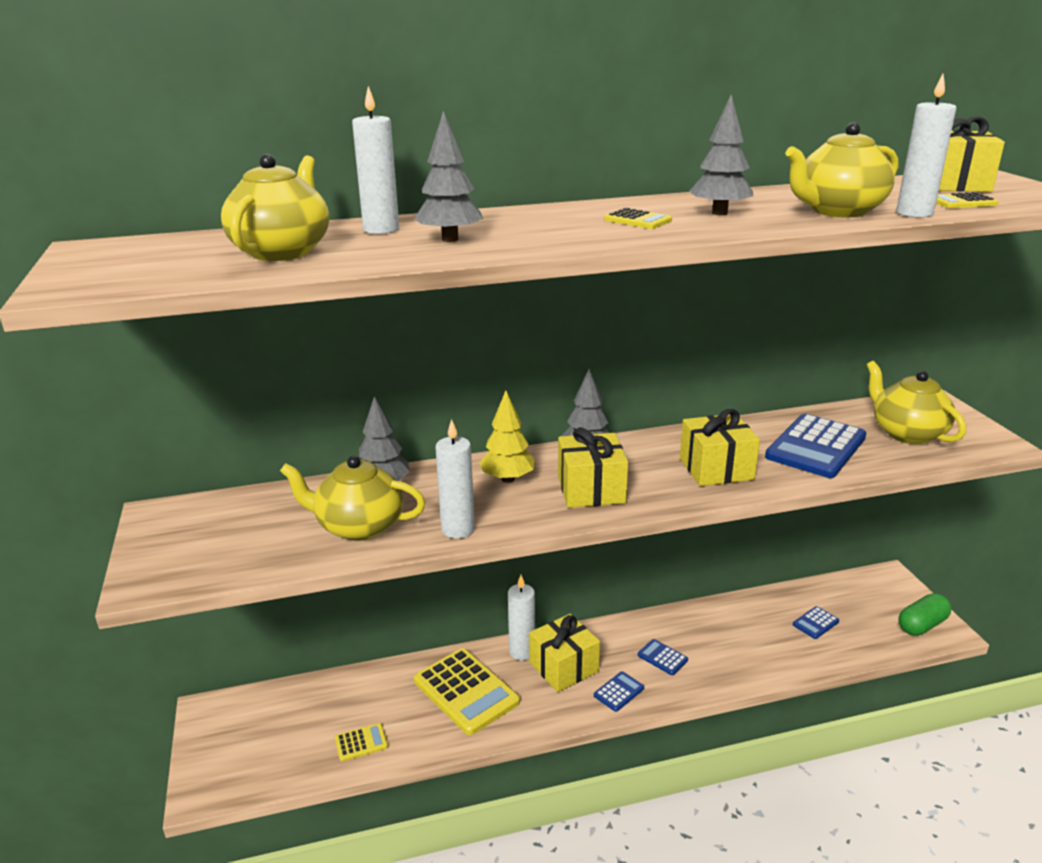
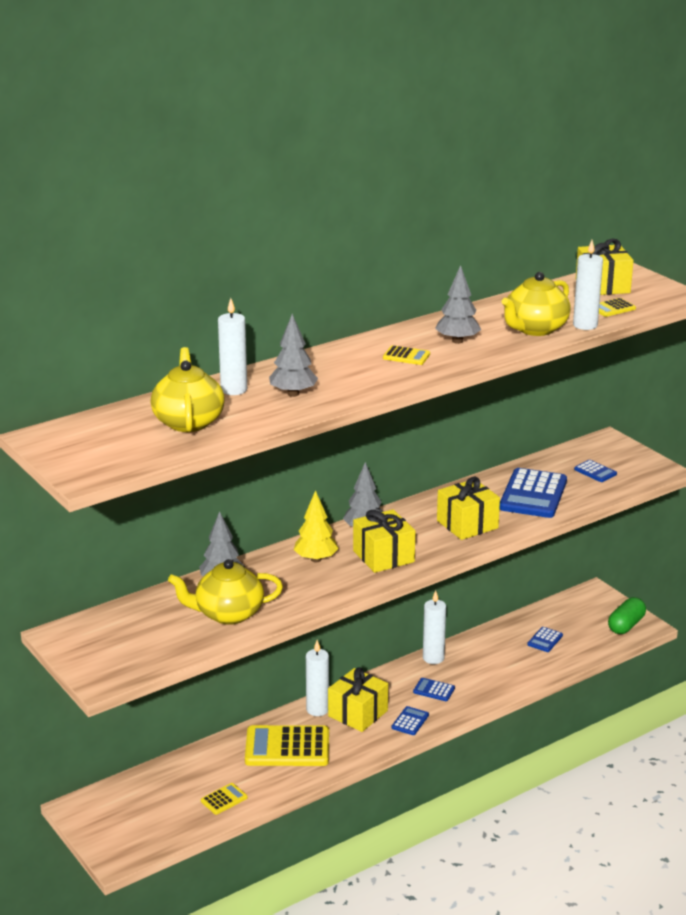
camera: 20 degrees left, 0 degrees up
yellow calculator [414,648,520,735] -> yellow calculator turned 150 degrees clockwise [245,725,329,766]
white candle [435,419,475,538] -> white candle moved to [423,590,446,664]
yellow teapot [867,361,966,444] -> blue calculator [574,460,617,482]

